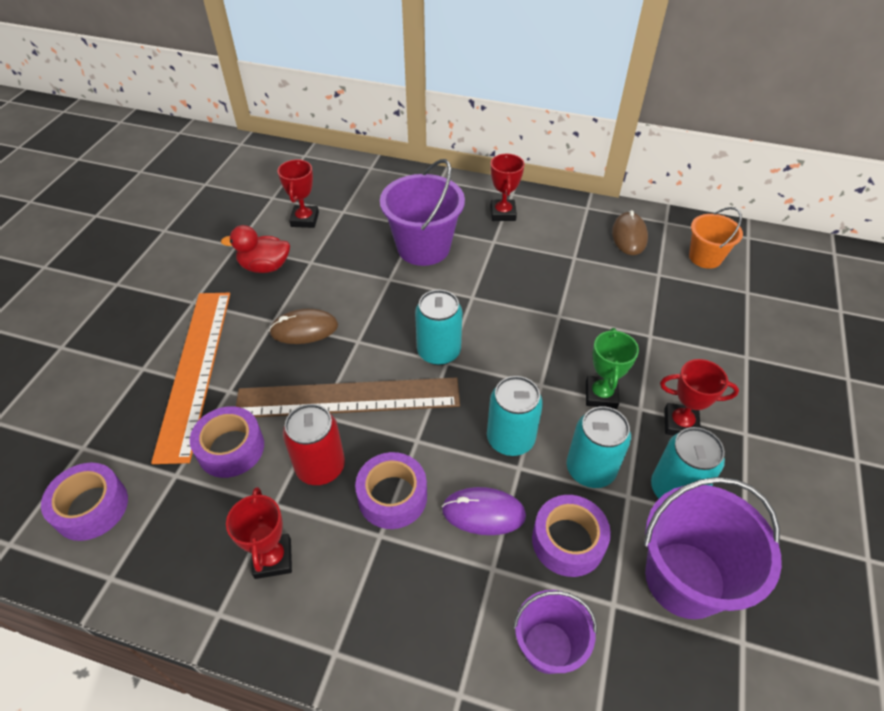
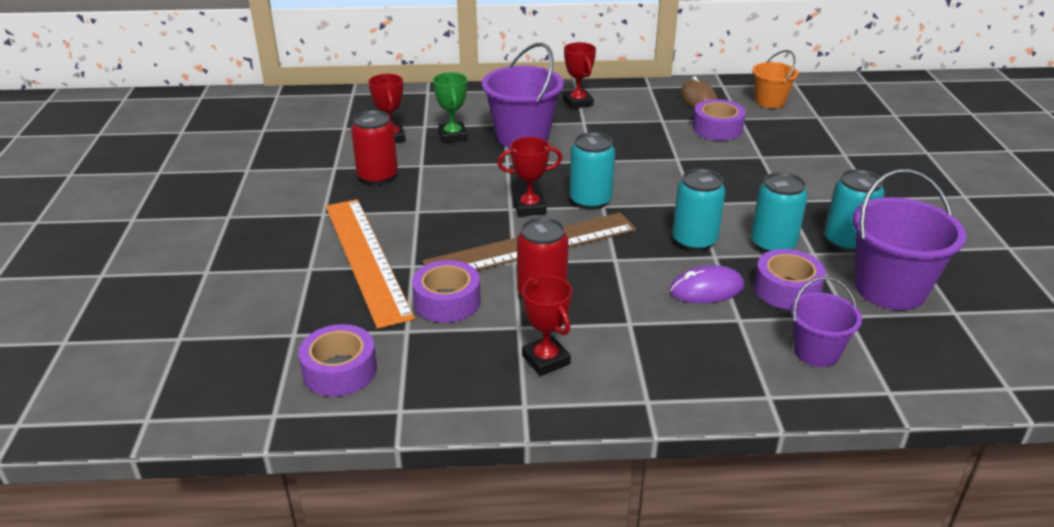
camera: 20 degrees left, 15 degrees down
red duck [221,225,290,273] -> red can [351,110,398,185]
brown mouse [269,309,338,344] -> none
purple tape [355,452,427,529] -> purple tape moved to [693,99,746,141]
green trophy [586,328,639,409] -> green trophy moved to [433,72,467,143]
red trophy [660,359,739,436] -> red trophy moved to [497,137,562,216]

